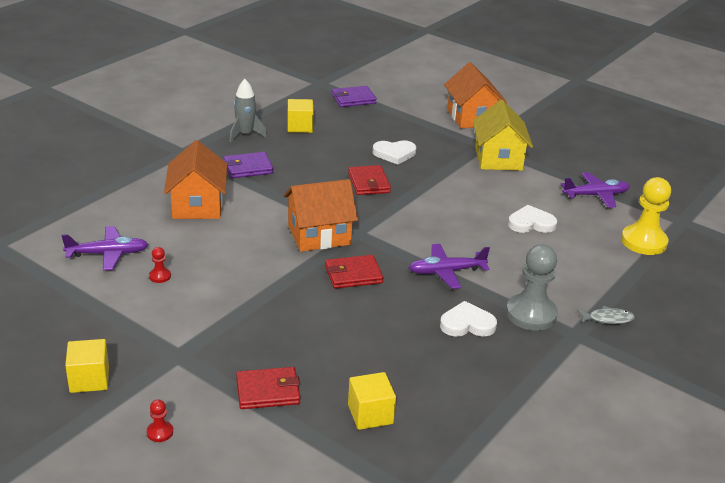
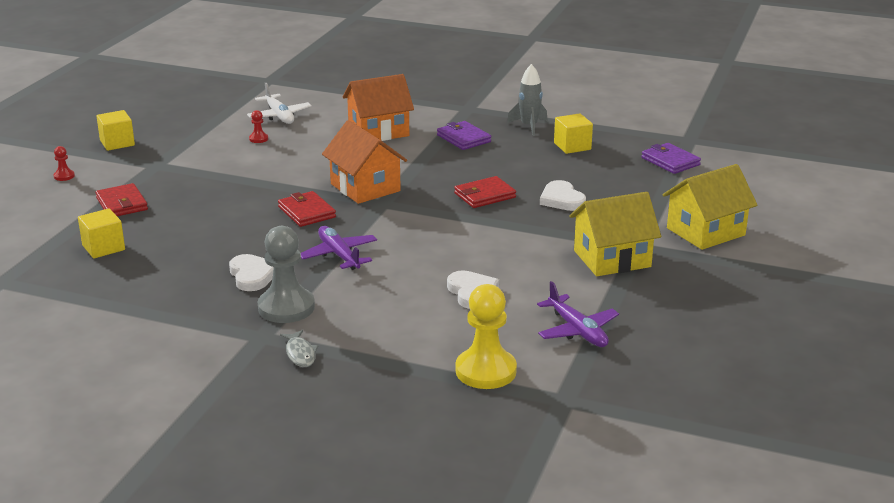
camera: 75 degrees right, 5 degrees down
purple plane [61,226,149,270] -> white plane [247,83,312,124]
orange house [444,62,507,128] -> yellow house [662,164,757,250]

